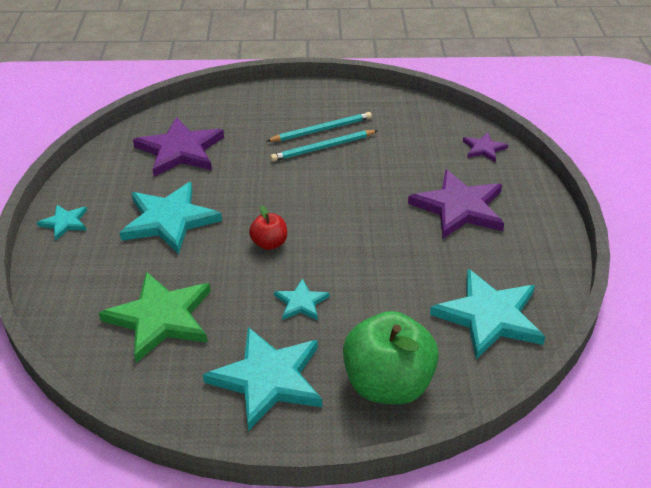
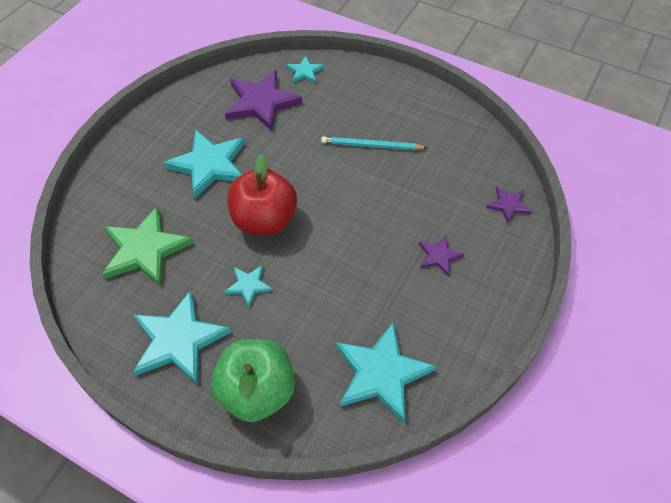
camera: 30 degrees right, 15 degrees up
turquoise star [37,205,87,240] -> turquoise star moved to [286,56,324,83]
red apple [249,205,287,250] -> red apple [227,154,297,235], size x2.07
turquoise pencil [267,112,372,142] -> none
purple star [408,169,504,239] -> purple star [419,235,464,276], size x0.50

